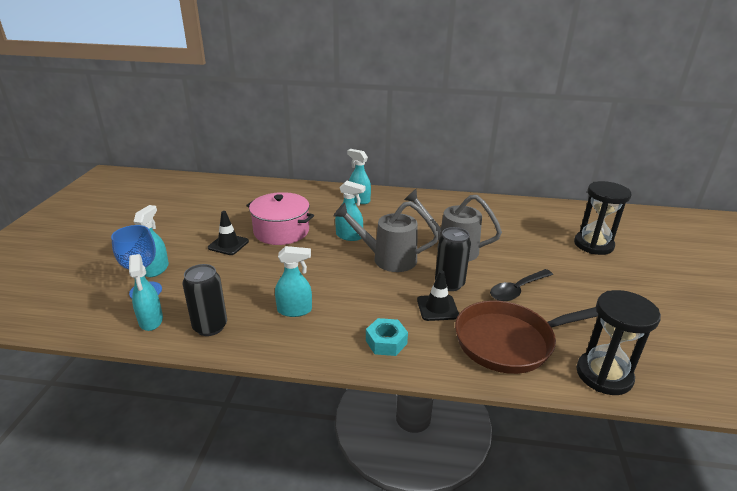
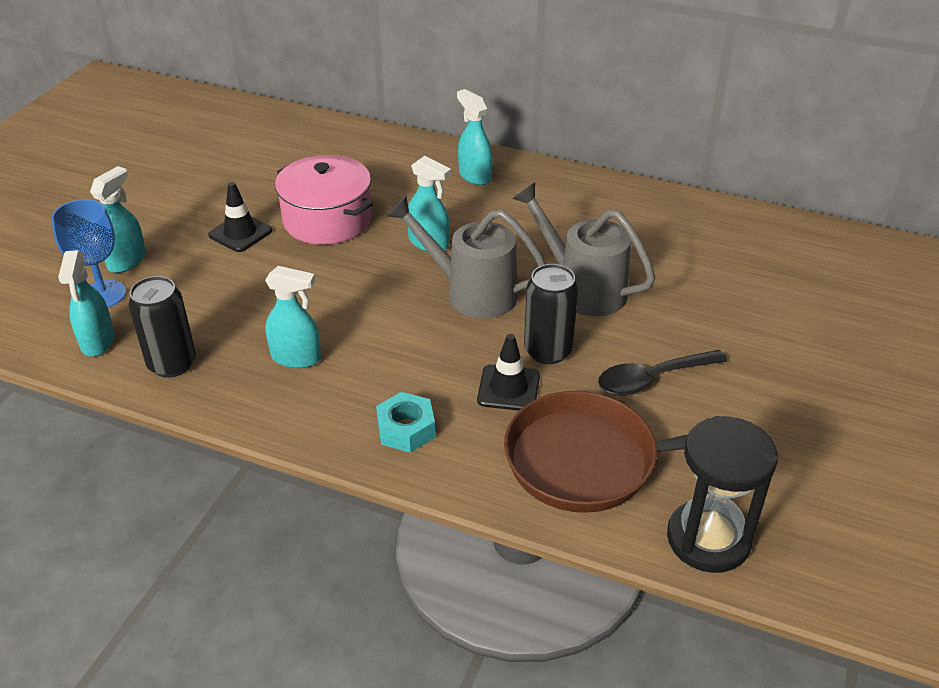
camera: 15 degrees right, 10 degrees up
black hourglass [574,181,631,255] -> none

